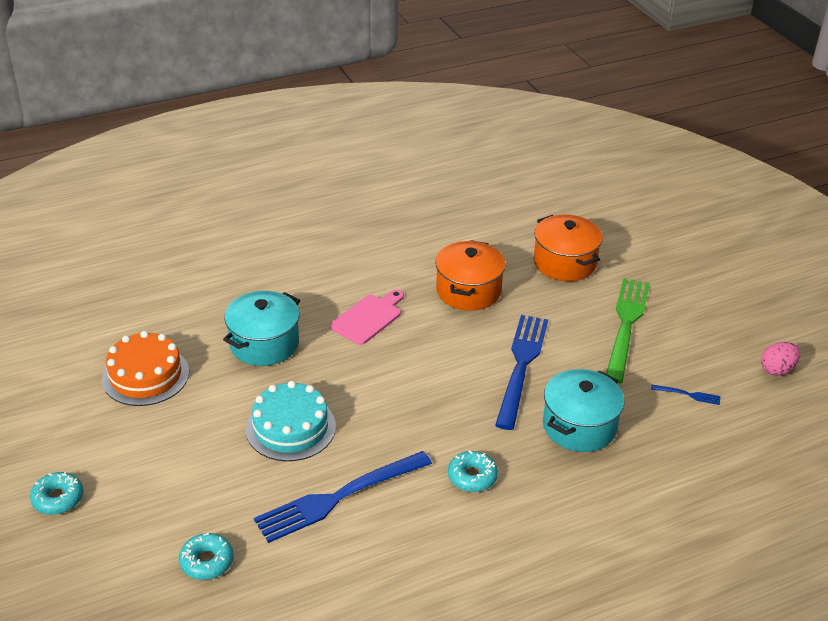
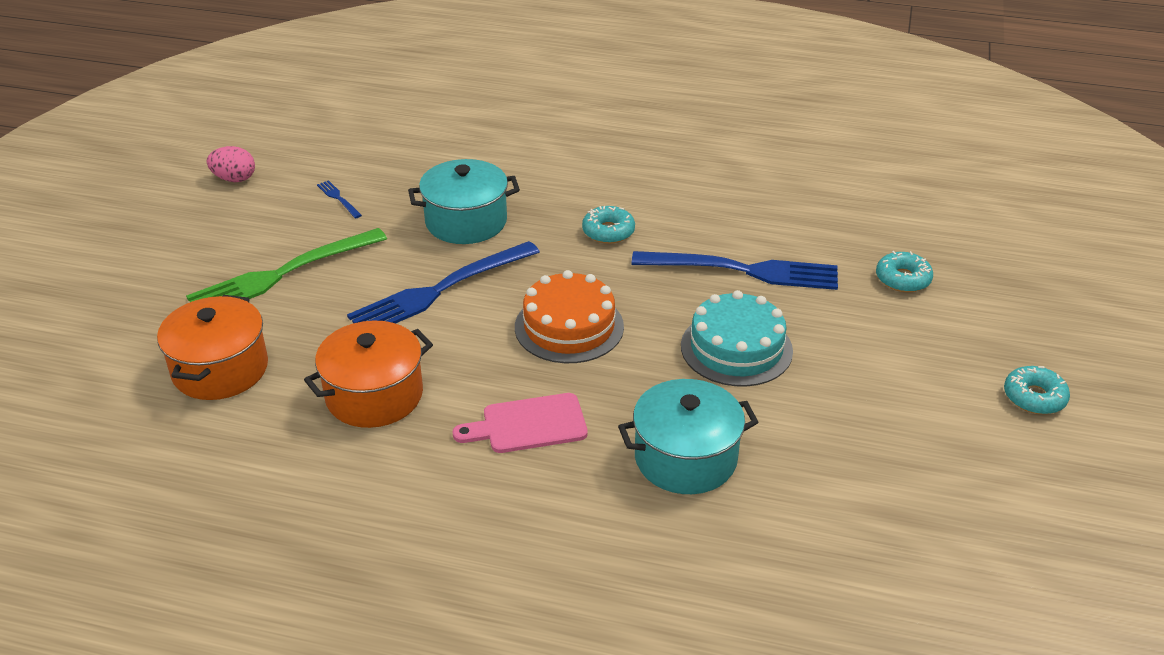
camera: 140 degrees left, 0 degrees up
orange cake [102,331,189,406] -> orange cake moved to [515,270,624,363]

